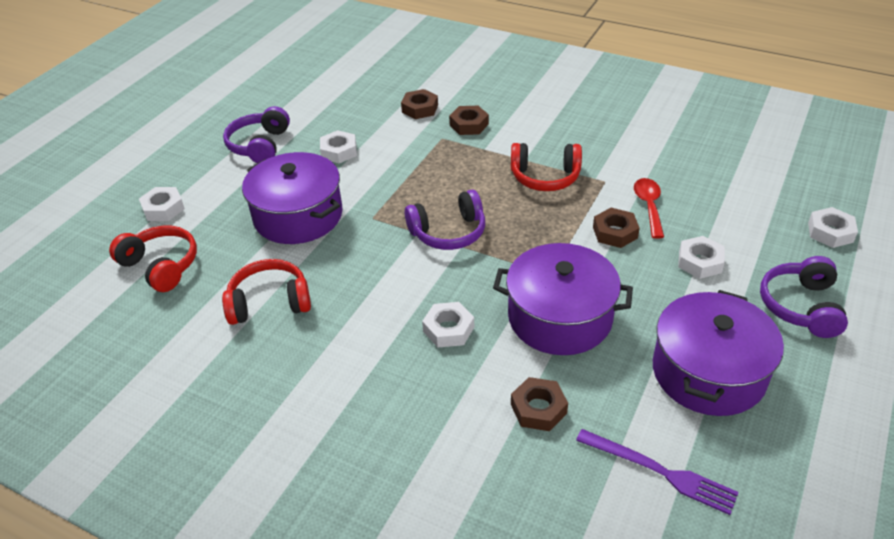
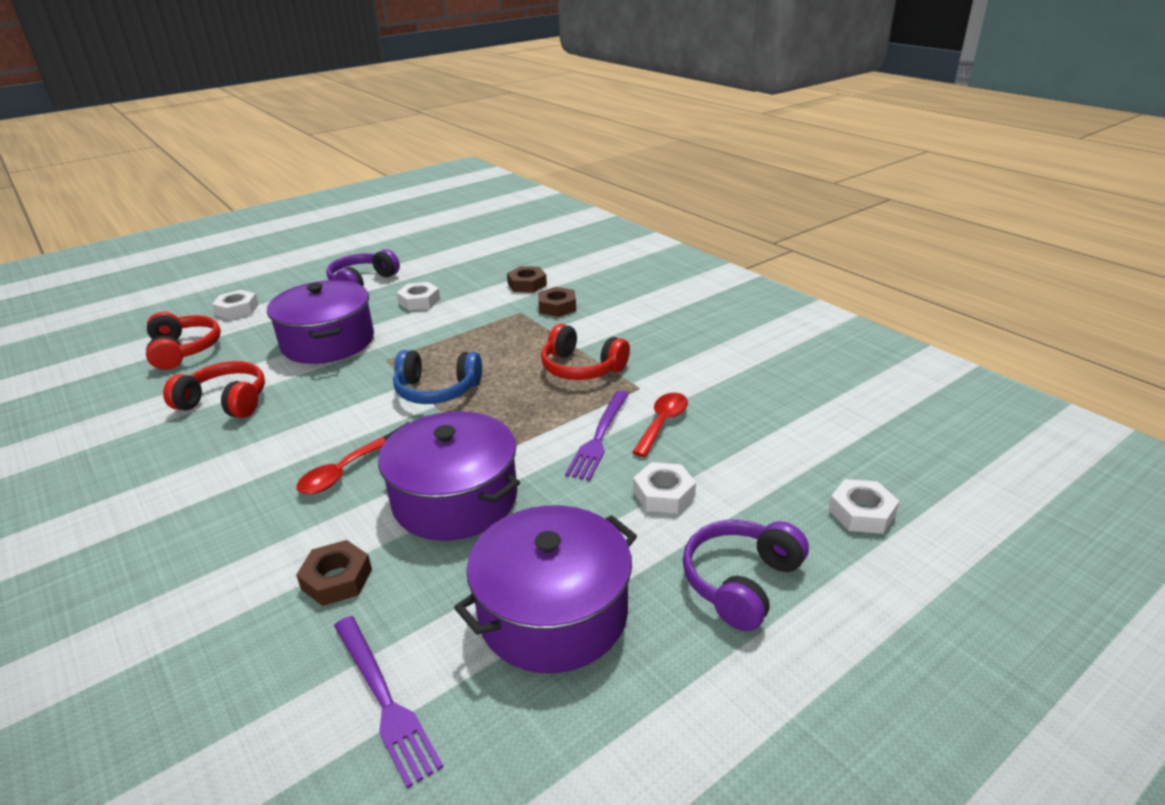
camera: 25 degrees right, 10 degrees down
purple headphones [405,190,485,250] -> blue headphones [393,350,482,404]
white nut [422,302,474,347] -> red spoon [297,436,385,494]
brown nut [593,208,640,248] -> purple fork [565,391,629,481]

